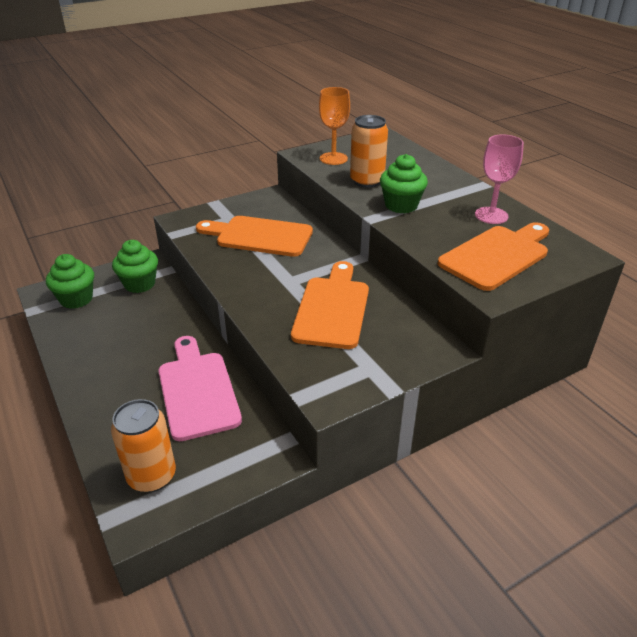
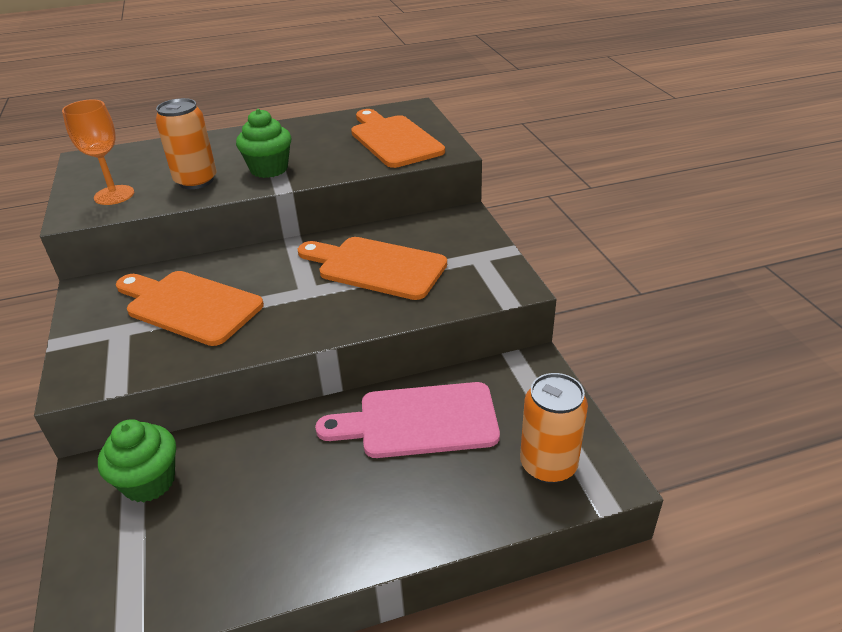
camera: 75 degrees left, 0 degrees up
green cupcake [46,254,94,309] -> none
orange cutting board [196,216,313,257] -> orange cutting board turned 90 degrees clockwise [116,271,264,346]
pink goblet [475,134,524,224] -> none

